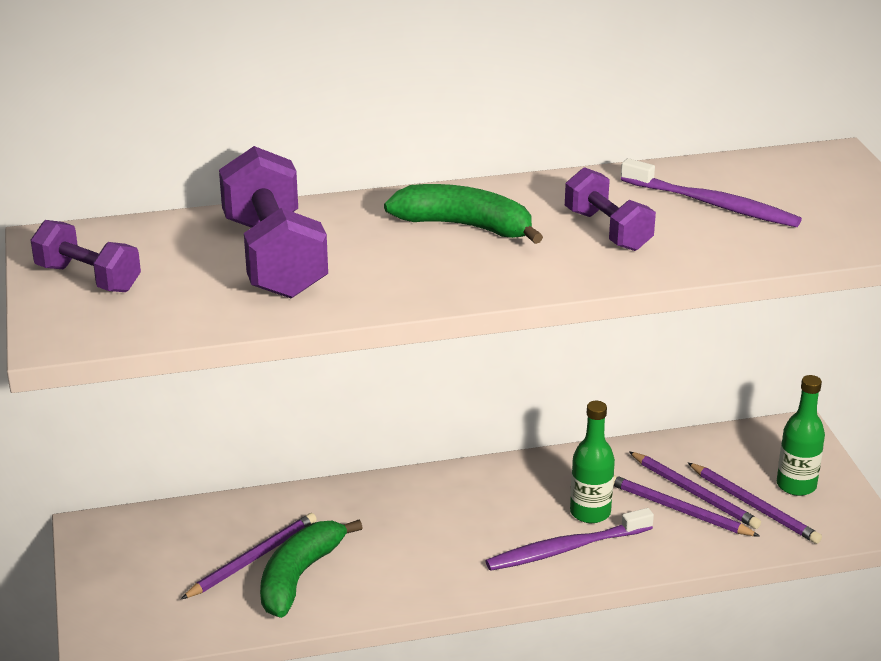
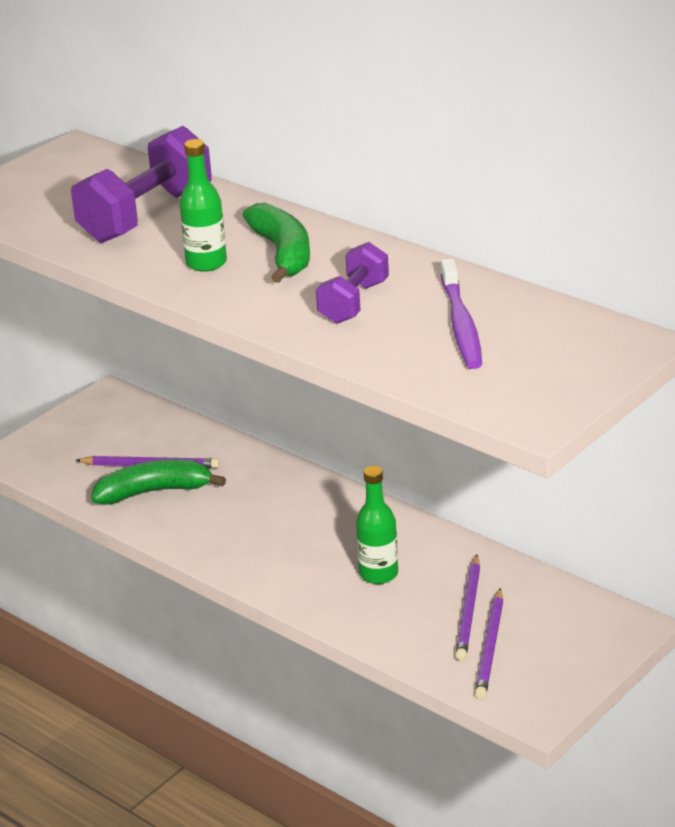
camera: 55 degrees right, 0 degrees up
purple dumbbell [31,220,141,292] -> none
purple toothbrush [486,508,654,571] -> none
purple pencil [613,475,760,537] -> none
green bottle [777,375,825,496] -> green bottle moved to [179,139,227,272]

